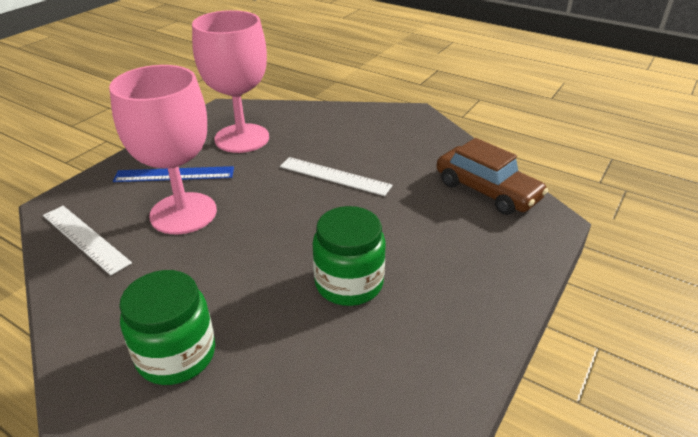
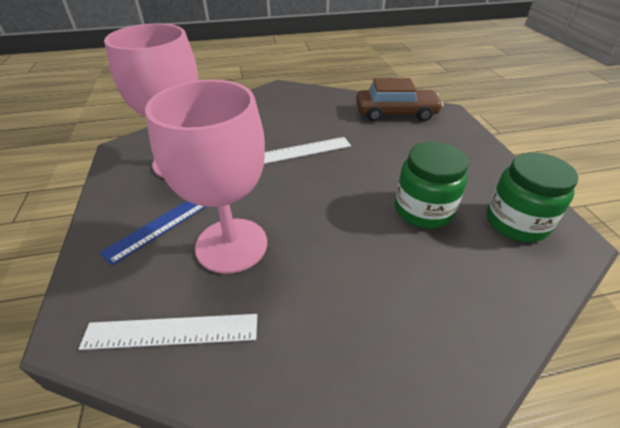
camera: 45 degrees left, 5 degrees up
green jar [119,270,215,385] -> green jar moved to [487,152,579,242]

